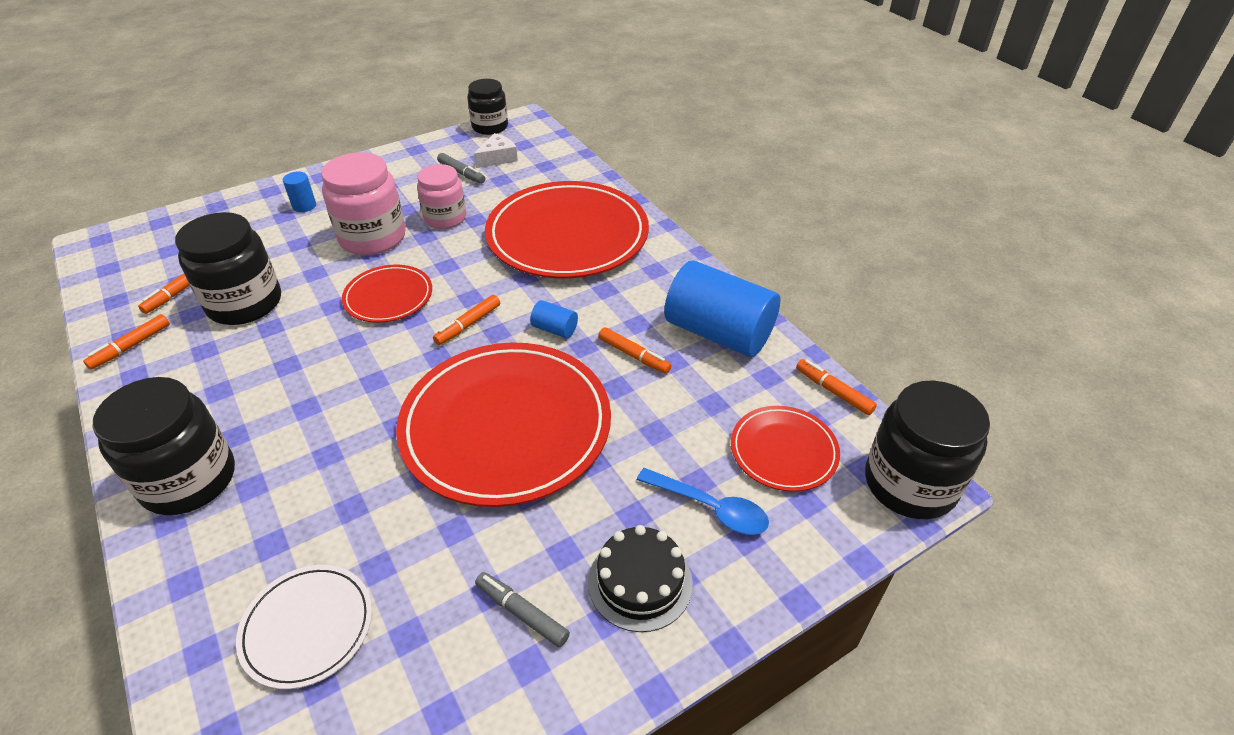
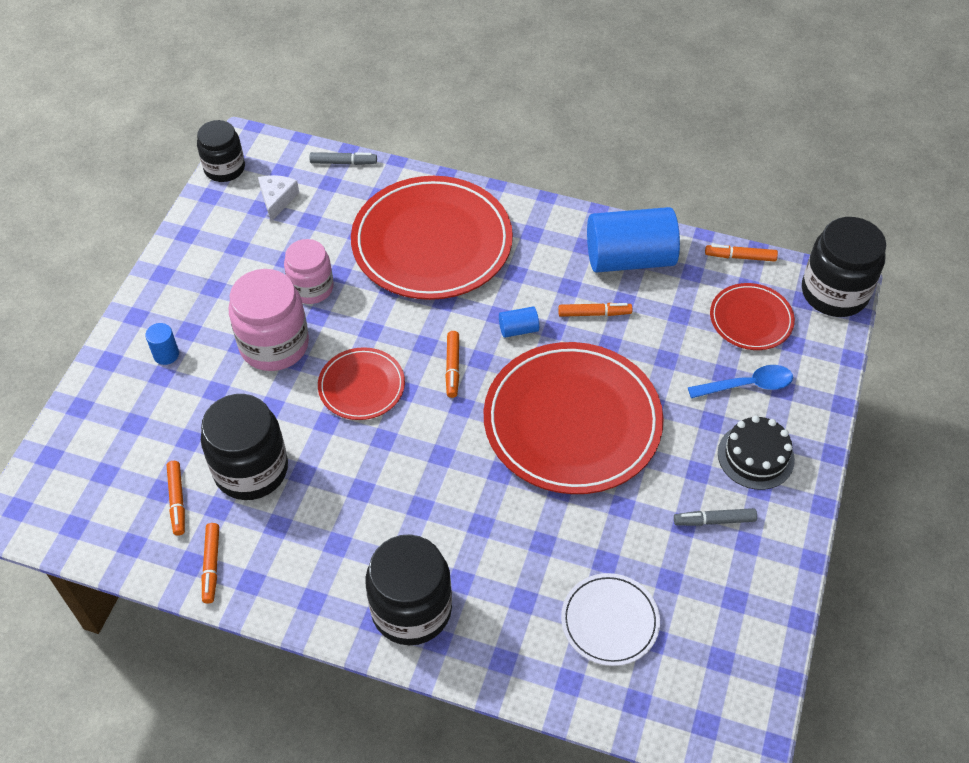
camera: 40 degrees left, 10 degrees up
grey marker [437,153,485,184] -> grey marker moved to [309,152,377,165]

